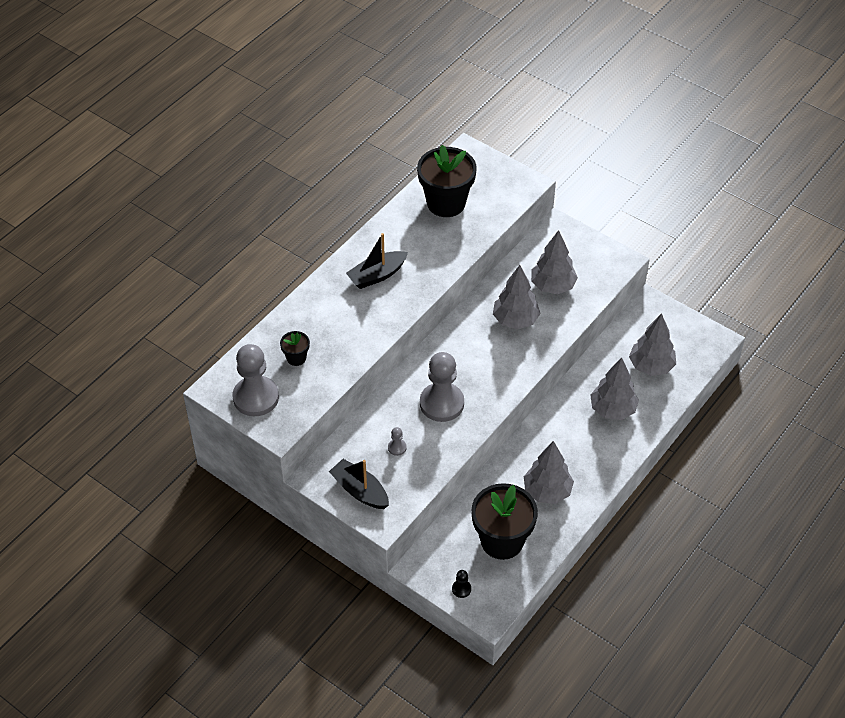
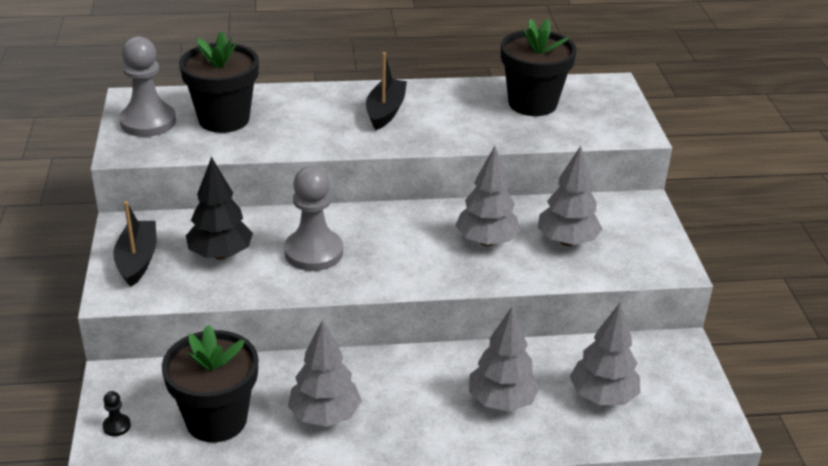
camera: 45 degrees right, 15 degrees down
black flower pot [280,331,310,366] -> black flower pot [179,31,259,133], size x2.15
black boat [346,233,408,289] -> black boat turned 90 degrees clockwise [366,52,407,130]
grey pawn [388,427,407,456] -> black tree [186,157,253,260]

